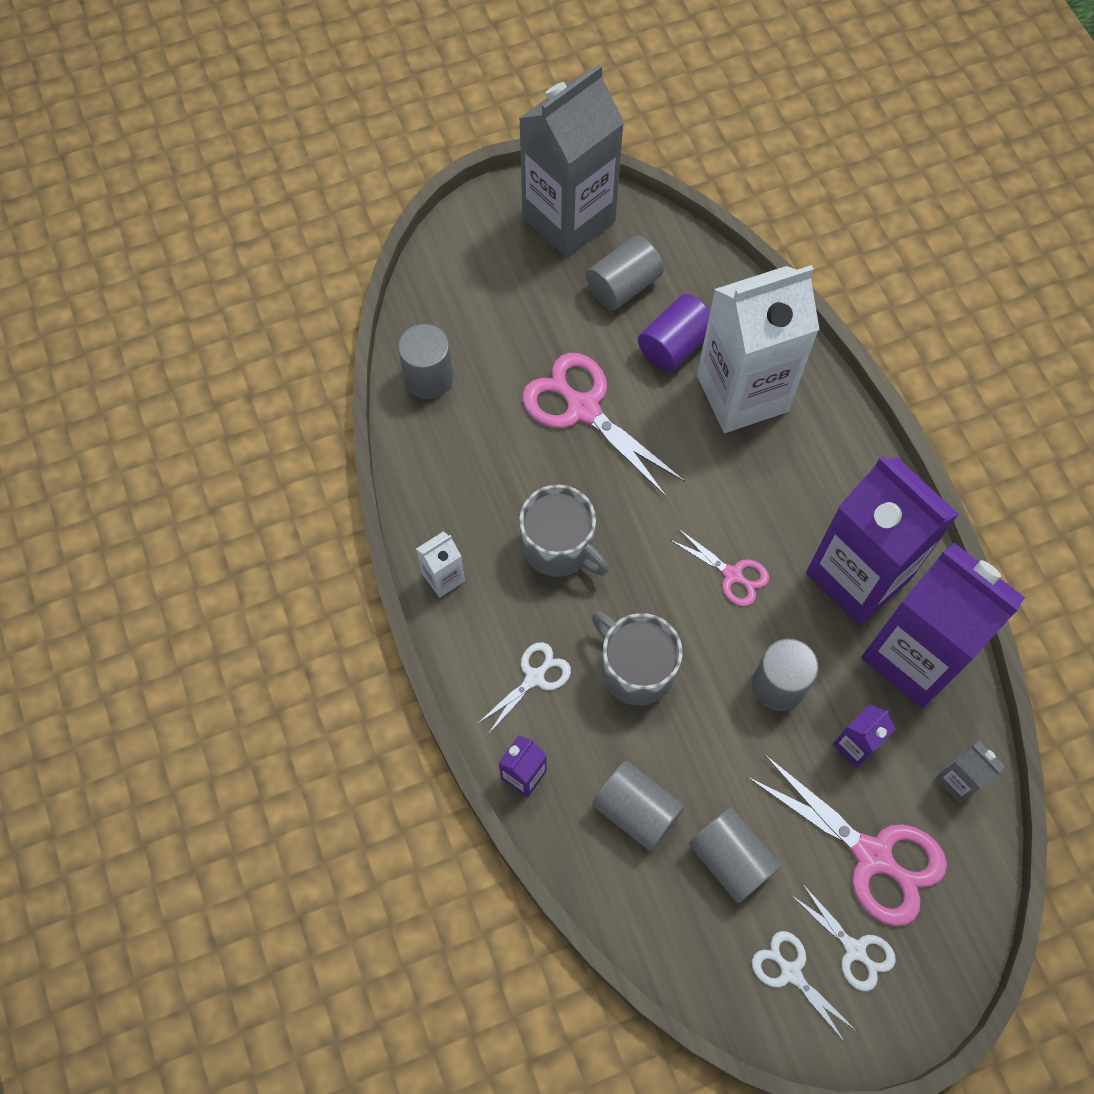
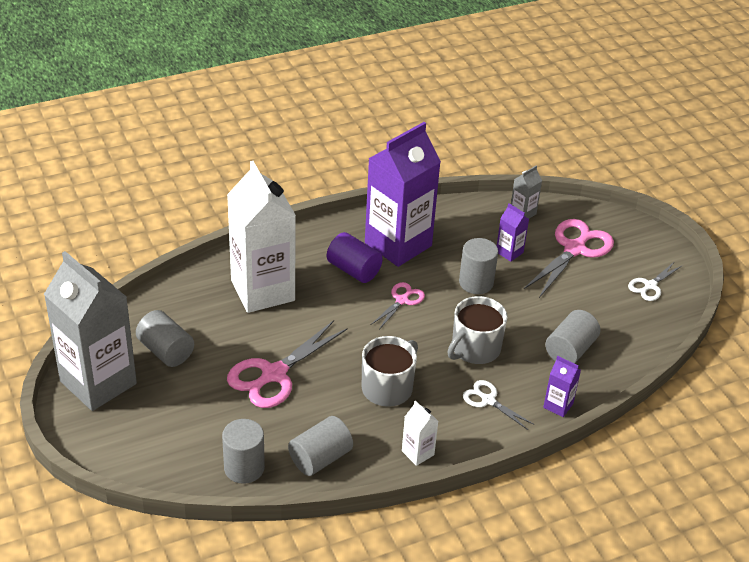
camera: 95 degrees left, 25 degrees down
purple cylinder [638,294,710,372] -> purple cylinder moved to [327,232,383,283]
grey cylinder [689,808,781,903] -> grey cylinder moved to [288,416,353,476]
white scissors [791,883,896,991] -> none
purple carton [861,543,1025,708] -> none

